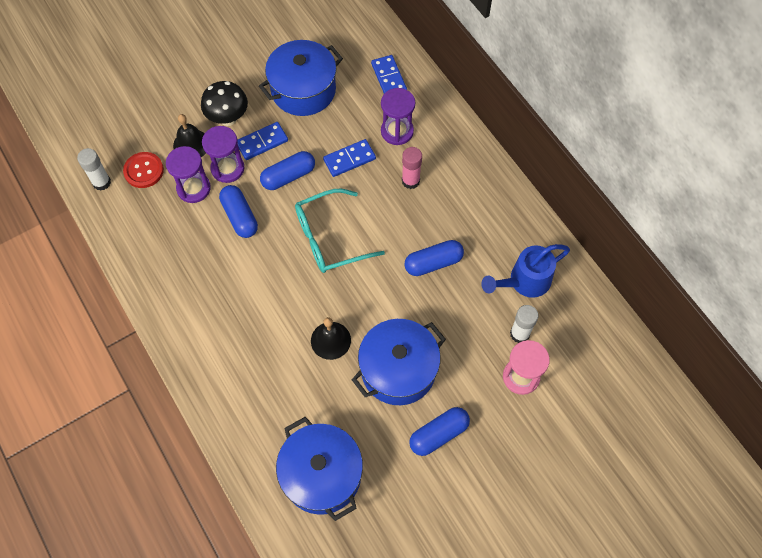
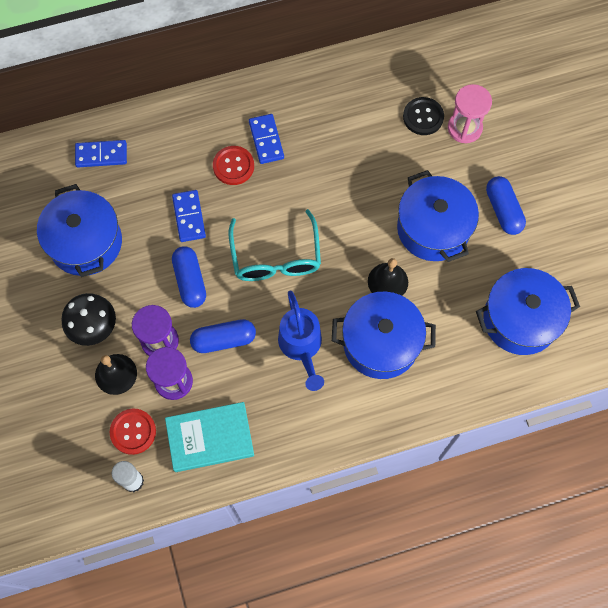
camera: 75 degrees left, 5 degrees up
blue domino [237,122,288,160] -> blue domino moved to [249,114,284,164]
purple hourglass [381,88,415,145] -> none
pink glue stick [402,147,422,189] -> red button [213,146,254,185]
blue capsule [404,240,464,276] -> none
blue watering can [481,244,570,298] -> blue watering can moved to [278,290,324,391]
white glue stick [510,305,538,343] -> black button [403,97,444,135]
none -> turquoise book [165,402,254,472]
none -> blue pot [332,292,436,379]

